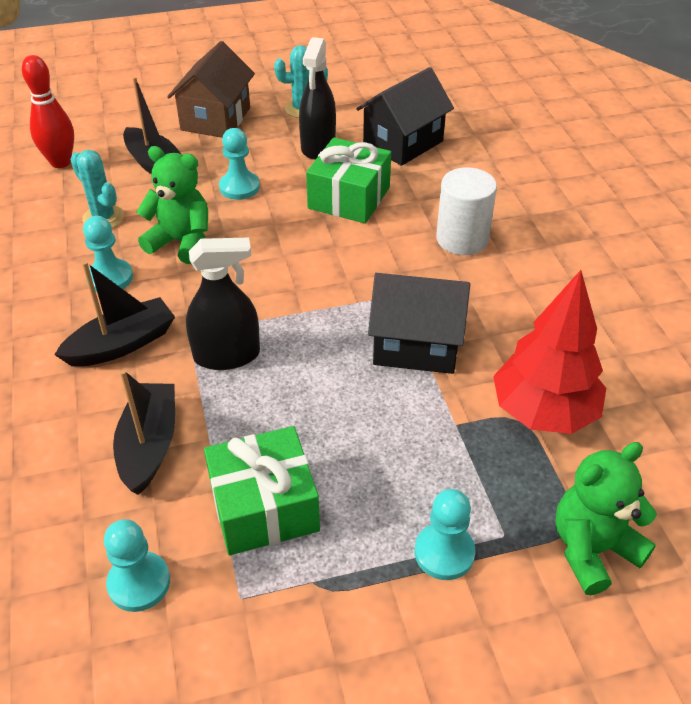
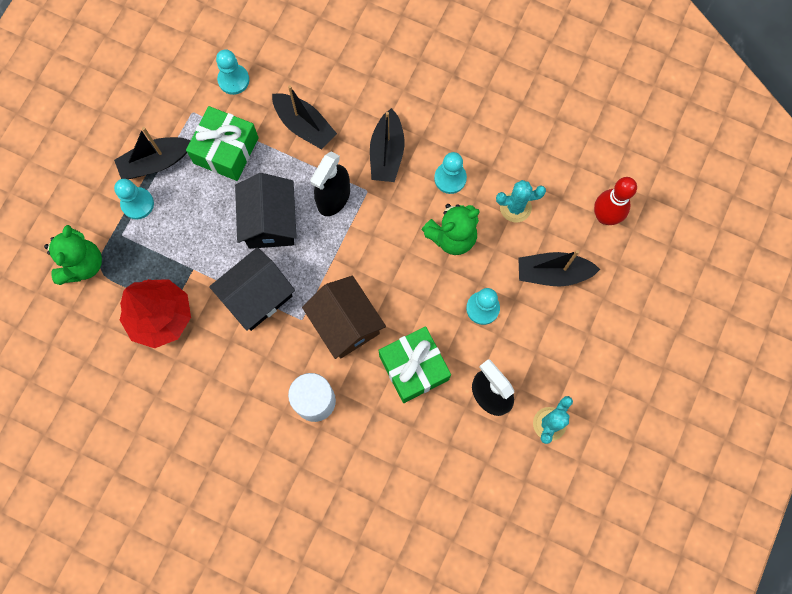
camera: 130 degrees right, 30 degrees up
brown house [167,41,255,138] -> brown house moved to [302,276,386,359]
black house [356,67,454,166] -> black house moved to [235,173,297,249]
none -> black boat [114,127,191,179]

